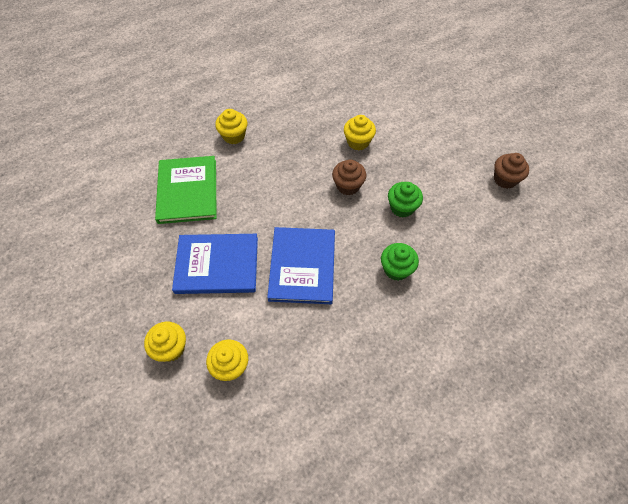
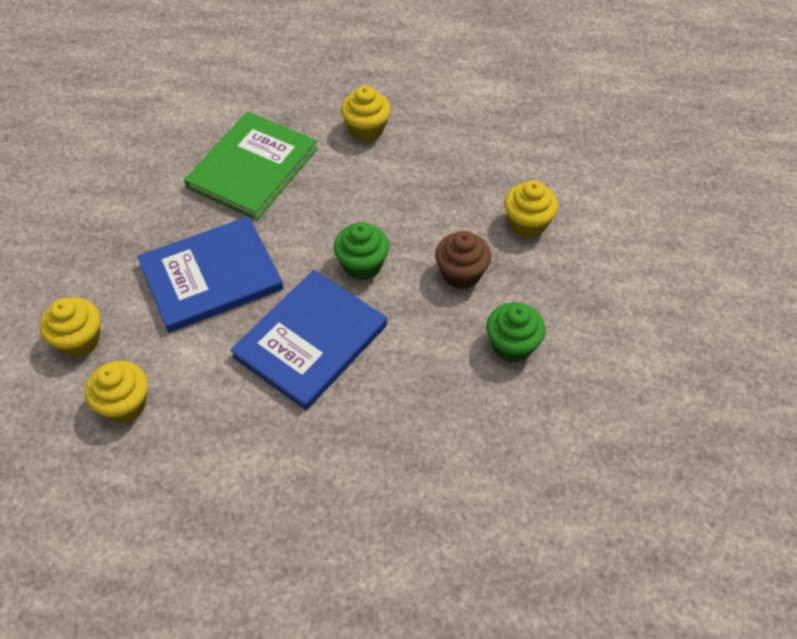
camera: 35 degrees right, 5 degrees down
blue book [172,234,258,294] -> blue book turned 60 degrees counterclockwise [137,216,284,333]
green cupcake [381,243,419,281] -> green cupcake moved to [334,222,389,280]
brown cupcake [494,153,529,189] -> none

